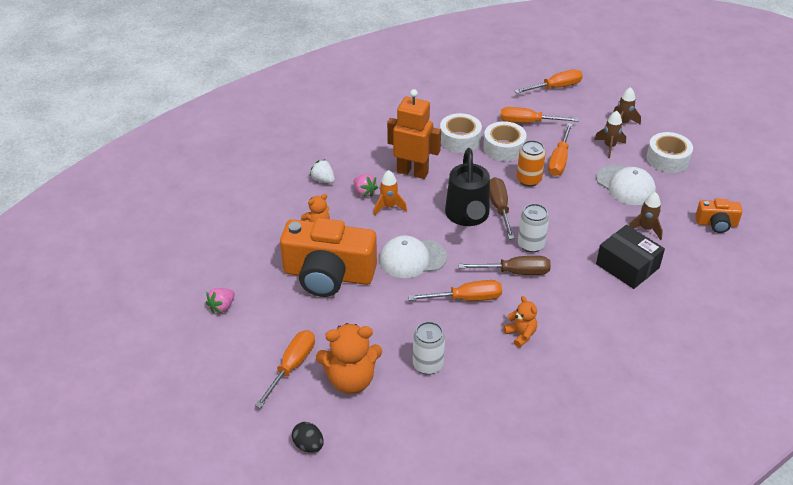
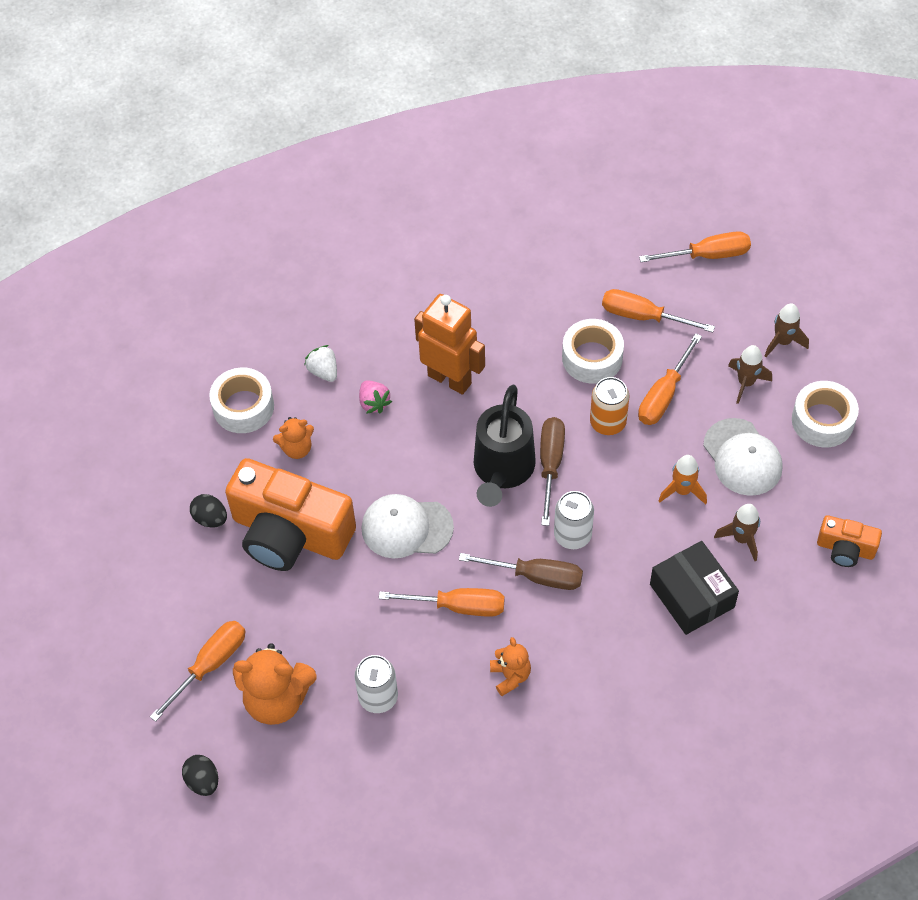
camera: 15 degrees right, 15 degrees up
pink strawberry [206,288,235,313] -> none
orange rocket [374,170,407,216] -> orange rocket moved to [658,455,707,505]
white tape [440,113,482,153] -> white tape moved to [209,368,274,433]
none -> black egg [190,494,227,528]

